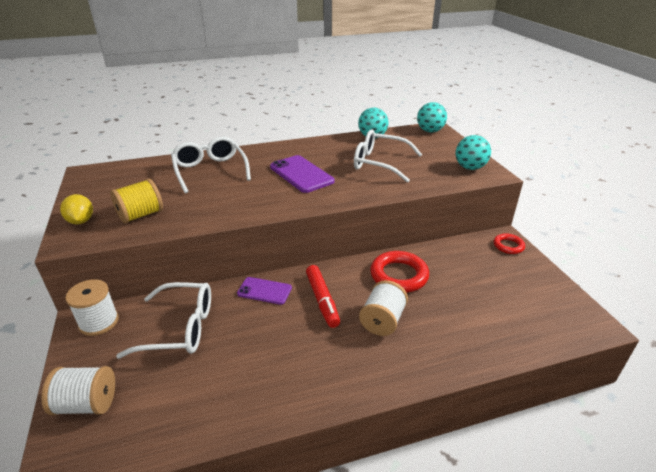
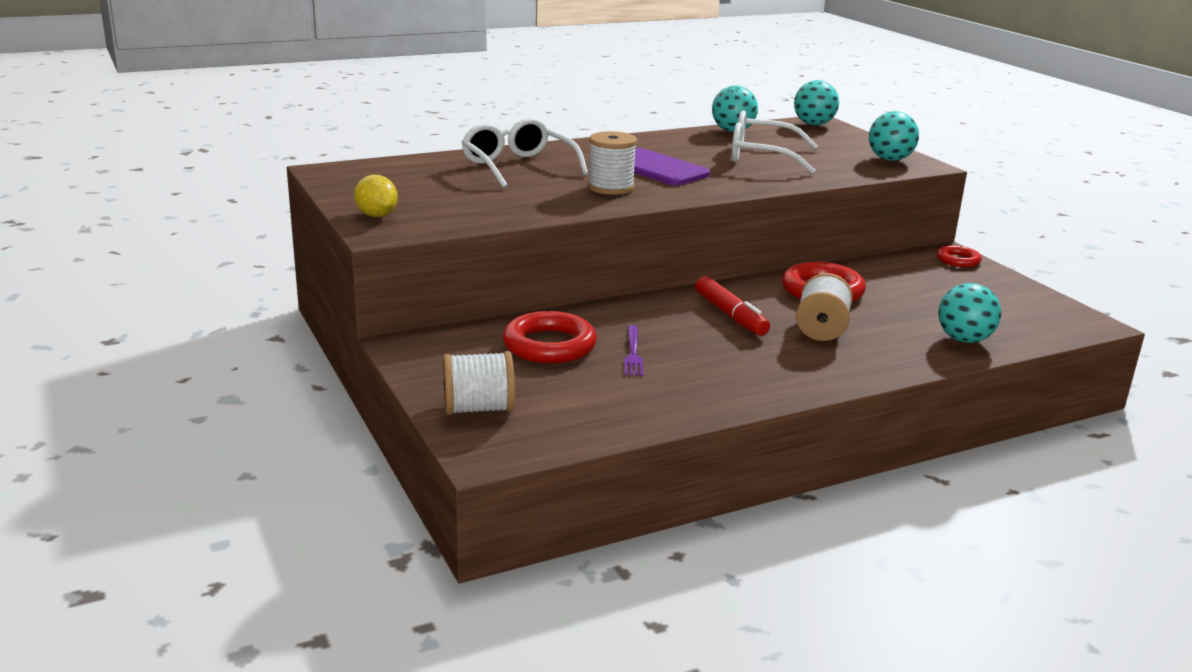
camera: 10 degrees left, 10 degrees down
white spool [65,279,119,336] -> white spool moved to [588,131,637,195]
yellow spool [110,178,163,224] -> none
white glasses [116,282,211,359] -> red ring [503,311,597,364]
purple phone [237,277,292,305] -> none
none -> purple fork [624,325,643,376]
none -> turquoise ball [938,283,1001,343]

